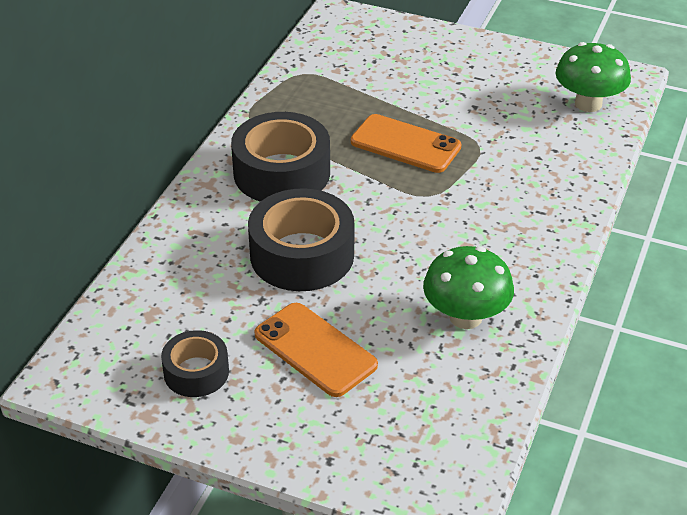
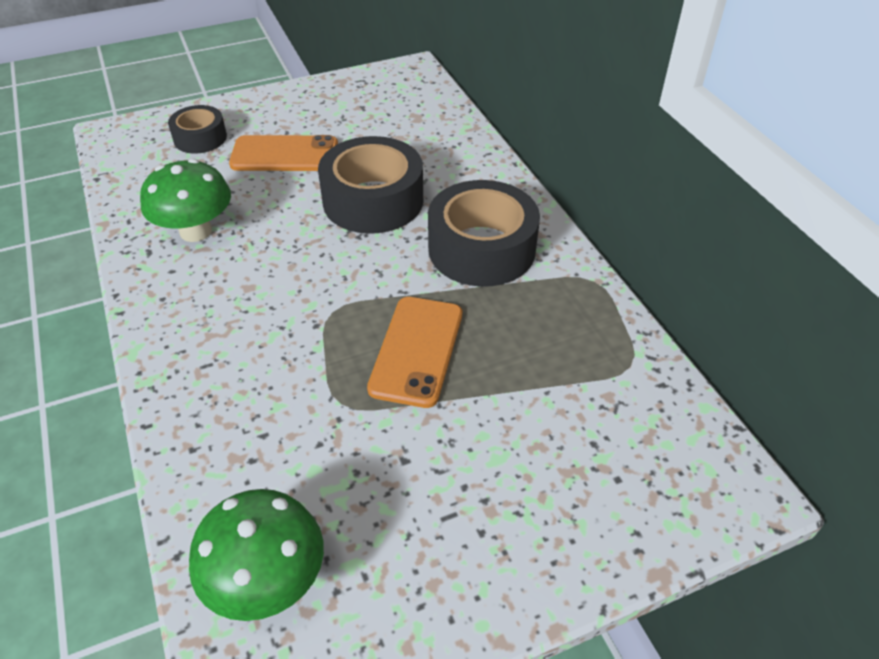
camera: 135 degrees right, 5 degrees up
black tape [161,330,229,397] -> black tape moved to [168,105,227,153]
orange phone [351,114,461,173] -> orange phone turned 60 degrees counterclockwise [367,297,462,408]

